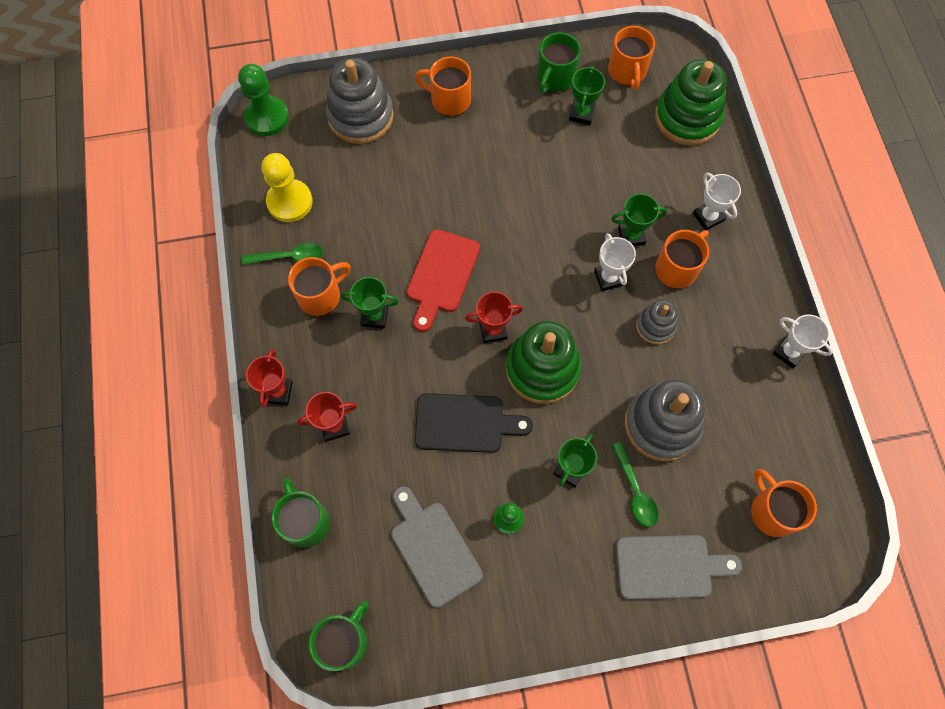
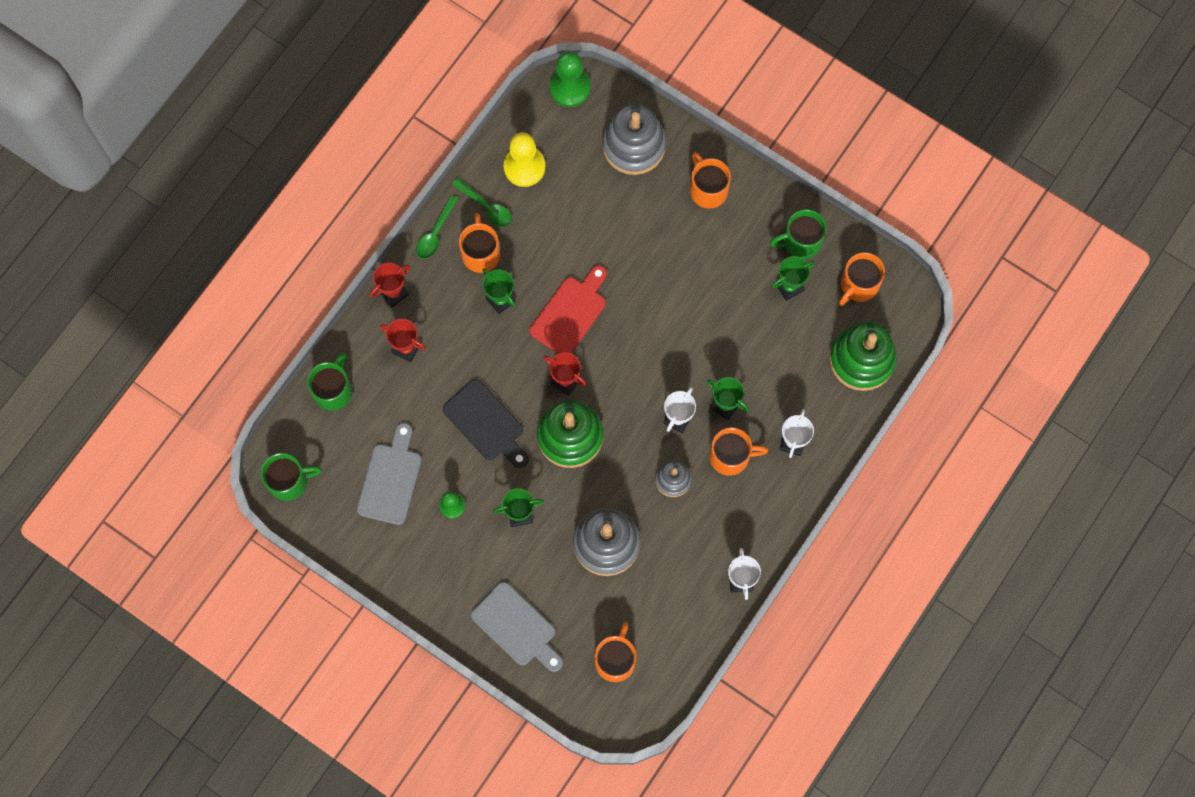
camera: 45 degrees right, 5 degrees up
orange mug [288,257,351,316] -> orange mug turned 105 degrees counterclockwise [459,213,500,273]
red cutting board [407,229,480,332] -> red cutting board turned 150 degrees clockwise [529,265,607,354]
green spoon [611,442,659,527] -> green spoon moved to [416,195,459,259]

